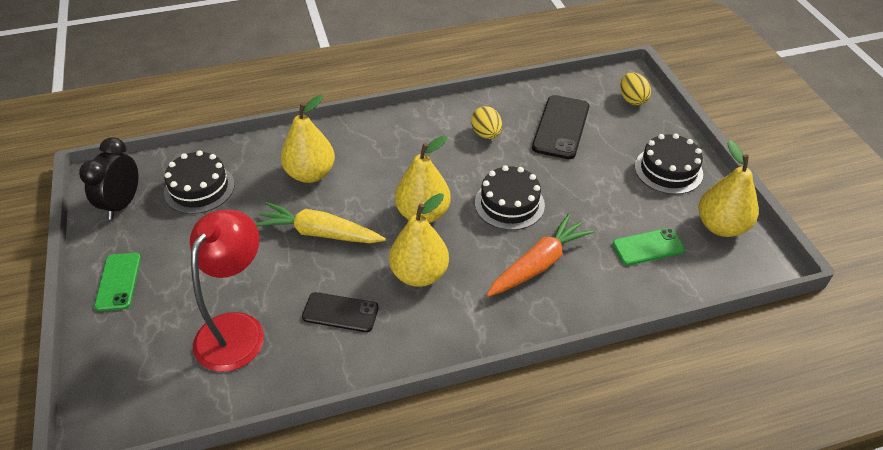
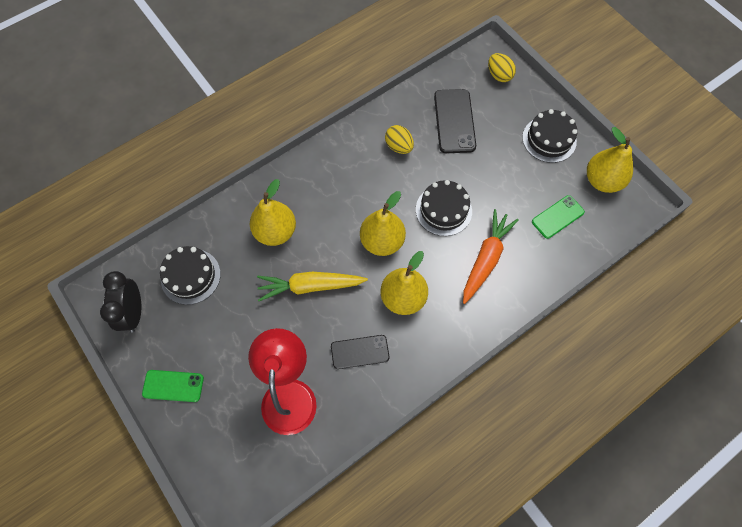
camera: 20 degrees left, 20 degrees up
green phone [94,253,141,311] -> green phone turned 60 degrees counterclockwise [142,370,204,402]

